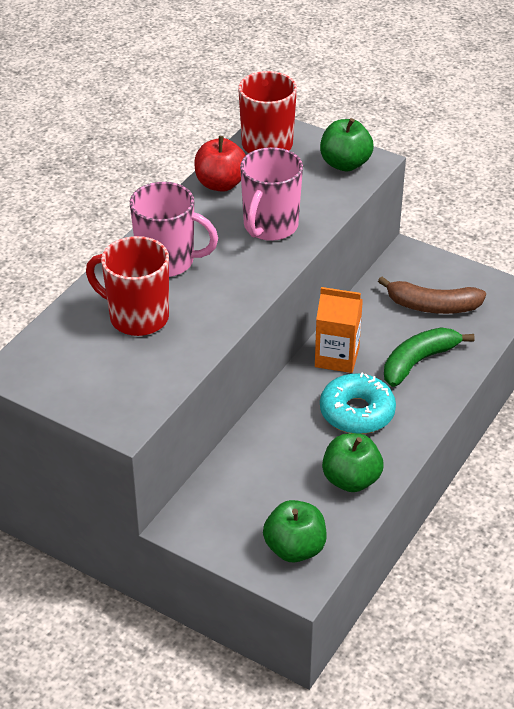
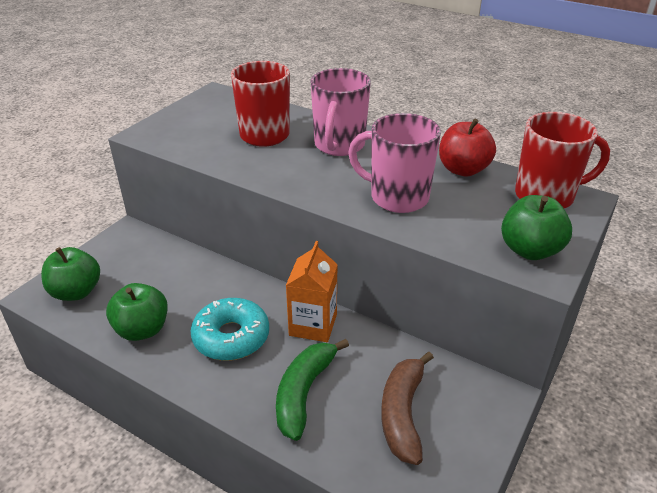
camera: 90 degrees right, 5 degrees down
green banana [384,327,475,387] -> green banana turned 120 degrees counterclockwise [276,339,349,441]

